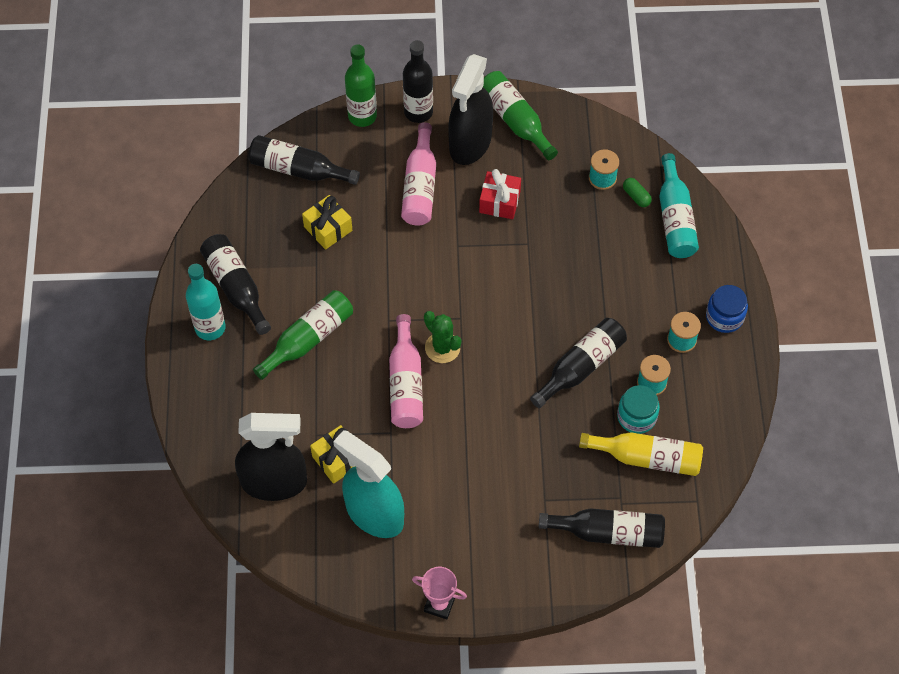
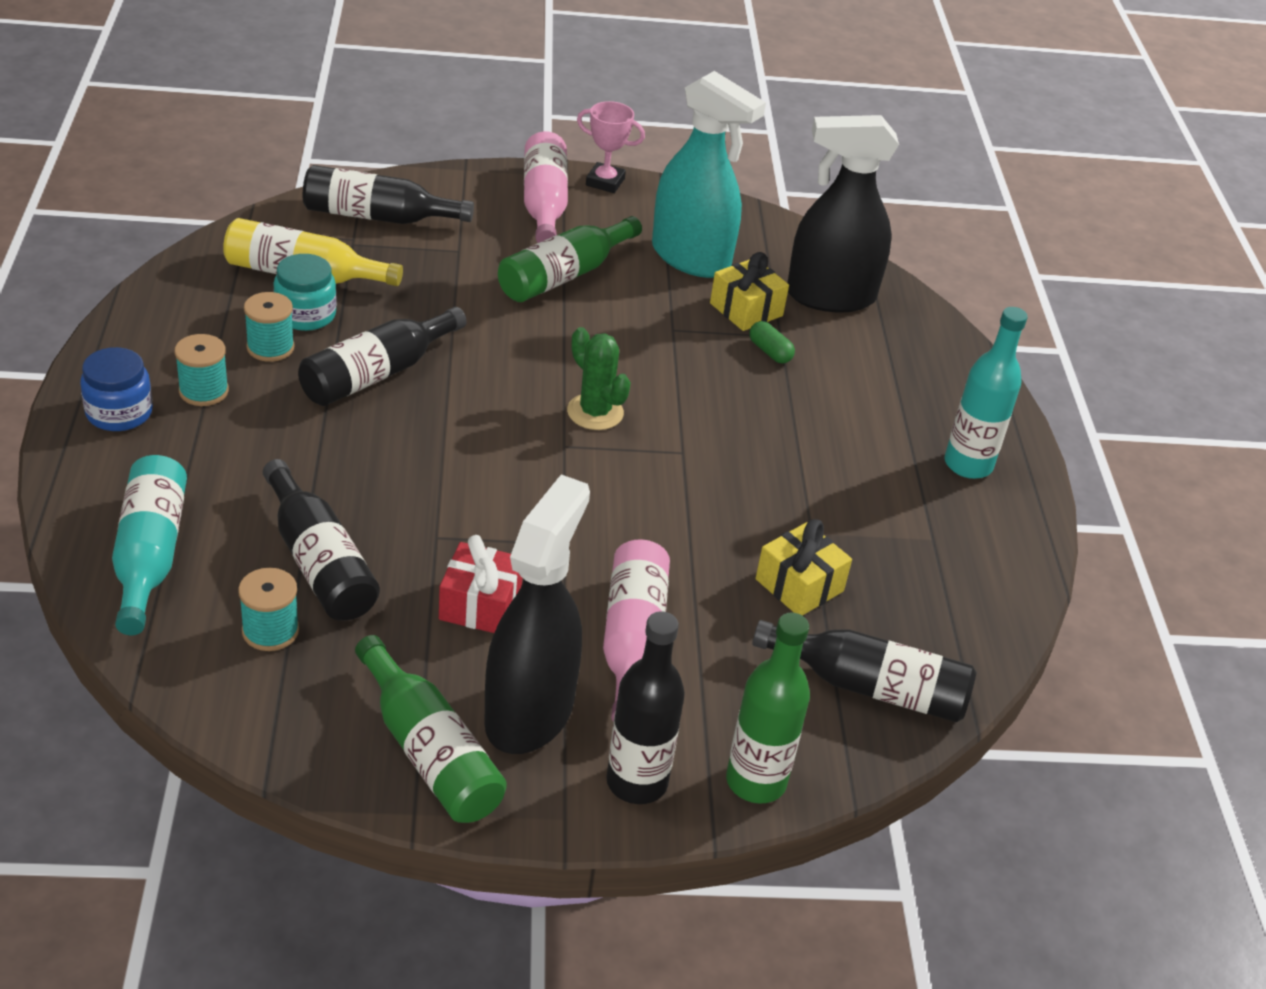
camera: 175 degrees right, 20 degrees down
black bottle [200,234,271,335] -> black bottle moved to [263,459,380,621]
green bottle [253,290,353,380] -> green bottle moved to [498,216,642,302]
pink bottle [389,314,423,428] -> pink bottle moved to [524,131,568,243]
green capsule [623,178,652,207] -> green capsule moved to [749,321,795,363]

